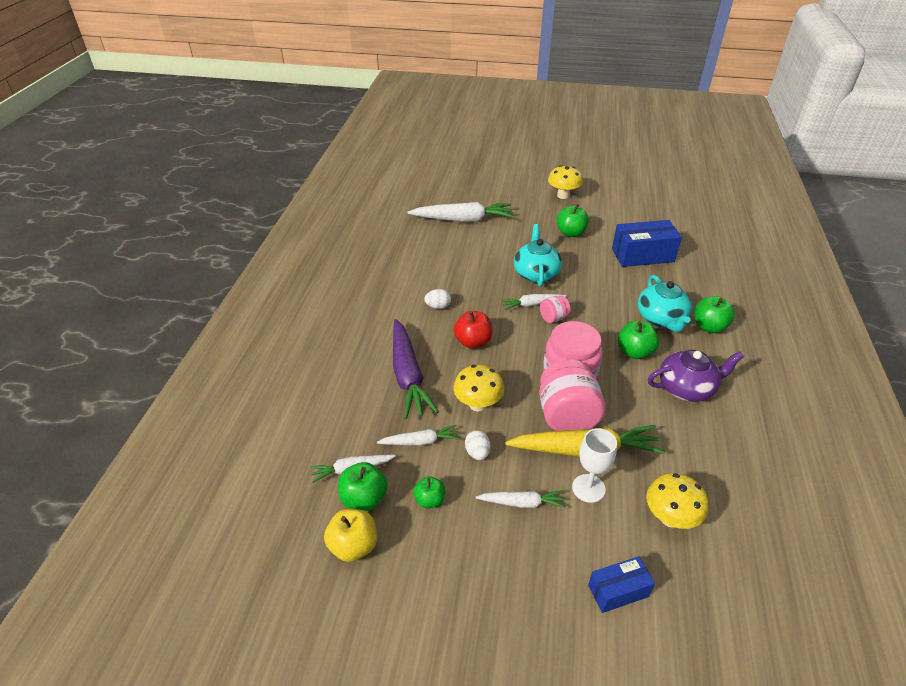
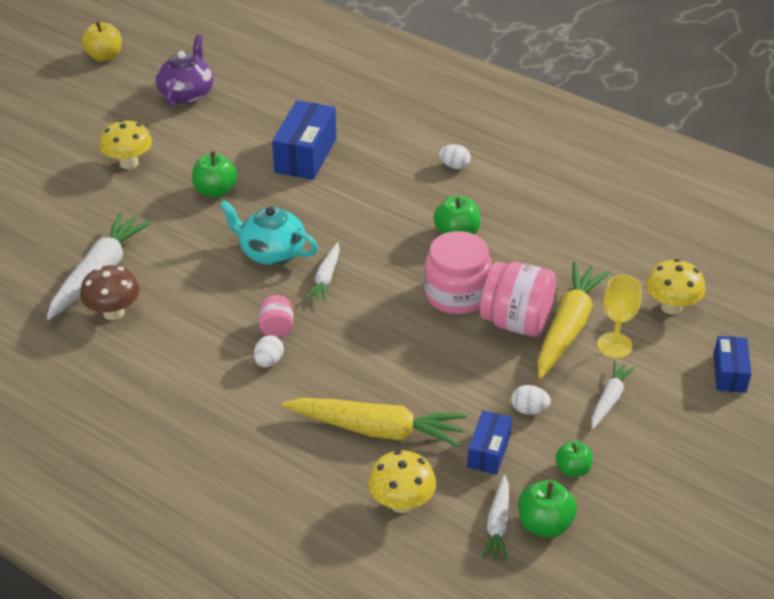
camera: 65 degrees left, 0 degrees up
yellow apple [324,509,377,562] -> yellow apple moved to [81,22,122,62]
white carrot [377,425,460,446] -> blue box [467,410,512,475]
purple carrot [393,319,439,419] -> yellow carrot [282,398,467,448]
yellow mushroom [453,365,504,412] -> yellow mushroom moved to [368,450,436,513]
red apple [454,311,493,349] -> none
pink jar [540,295,571,323] -> pink jar moved to [259,295,293,337]
white goblet [572,428,617,503] -> yellow goblet [597,275,641,358]
turquoise teapot [638,275,692,332] -> none
purple teapot [648,350,744,402] -> purple teapot moved to [156,35,213,107]
green apple [694,296,735,333] -> white egg [439,144,471,169]
none -> brown mushroom [80,265,140,320]

